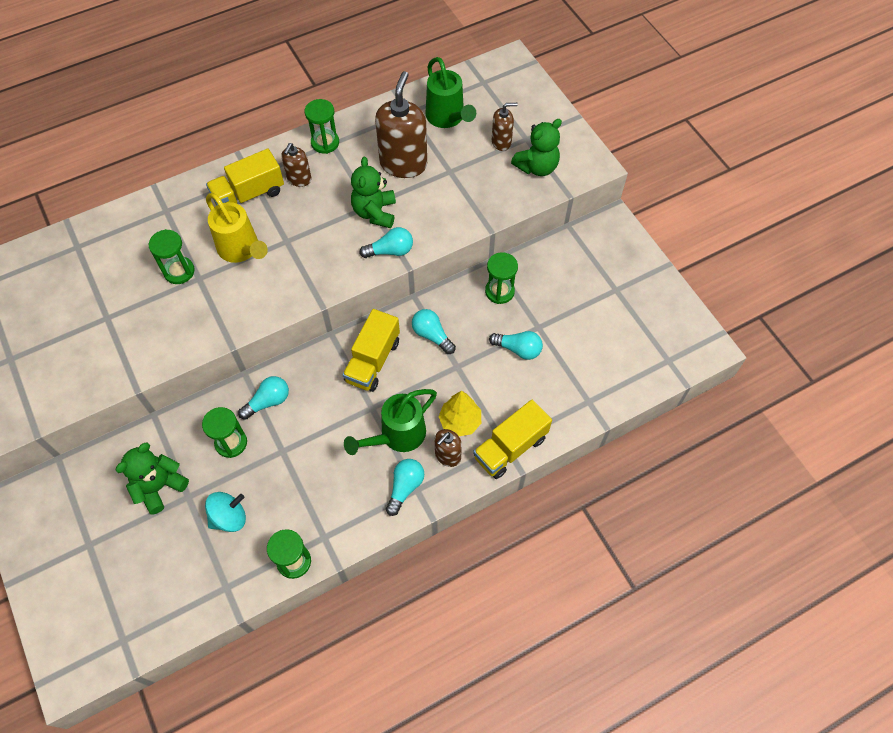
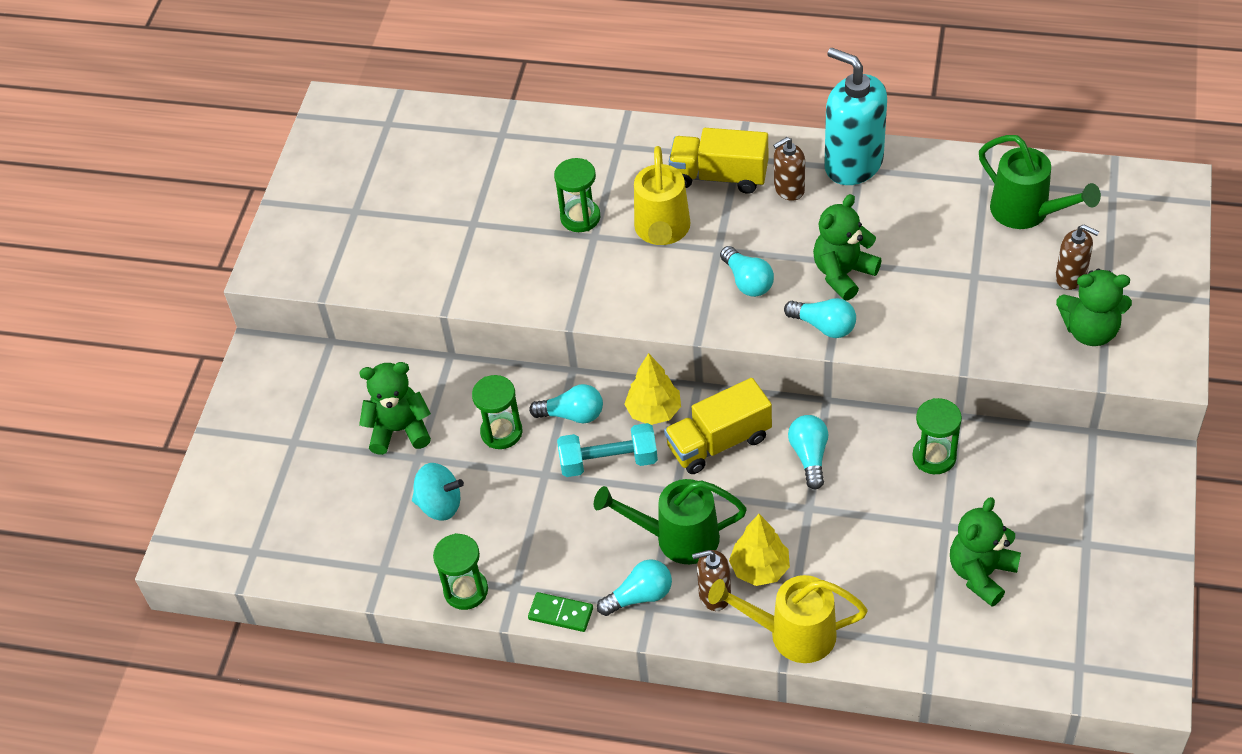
camera: 45 degrees right, 10 degrees down
green hourglass [305,99,339,154] -> turquoise soap dispenser [824,47,887,185]
brown soap dispenser [375,71,427,178] -> none
green watering can [426,57,476,128] -> green watering can turned 60 degrees counterclockwise [979,135,1101,229]
yellow truck [473,399,552,479] -> yellow watering can [708,575,867,663]
turquoise light bulb [489,331,543,360] -> turquoise light bulb moved to [720,246,774,297]
none -> green domino [528,592,593,632]
none -> turquoise dumbbell [557,423,658,477]
none -> yellow tree [624,353,681,425]
none -> green teddy bear [950,497,1021,606]

